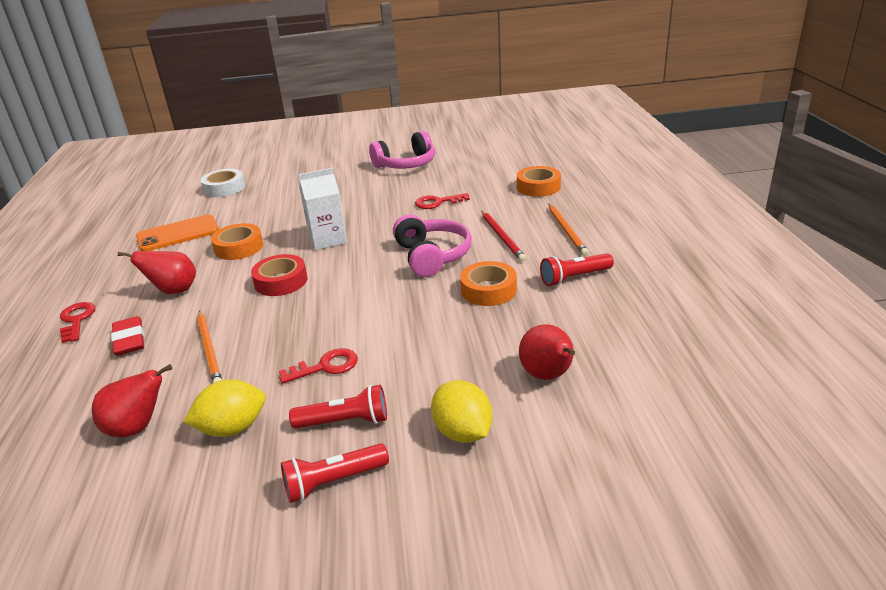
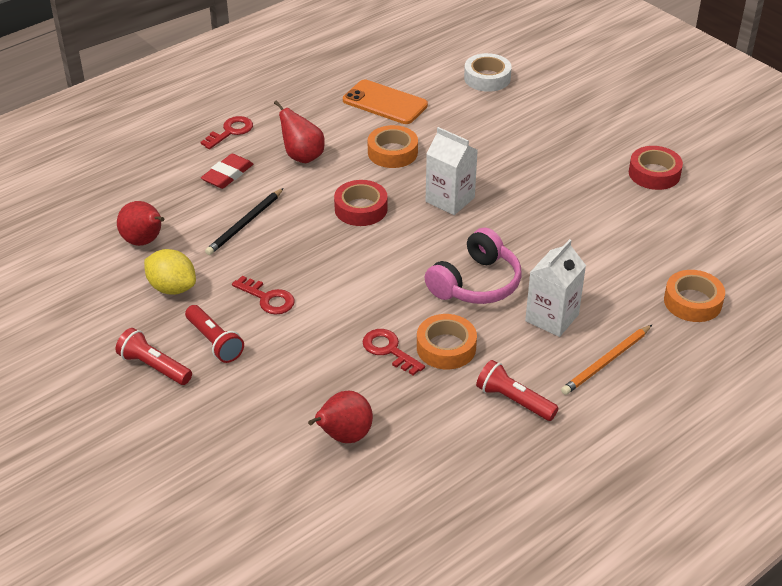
camera: 55 degrees right, 10 degrees up
orange pencil [197,311,222,383] -> black pencil [205,188,284,255]
pink headphones [369,131,435,169] -> red tape [629,146,683,190]
red key [415,193,470,209] -> red key moved to [362,329,425,375]
yellow lemon [431,380,492,443] -> none
red pencil [482,211,526,262] -> white carton [525,239,586,337]

